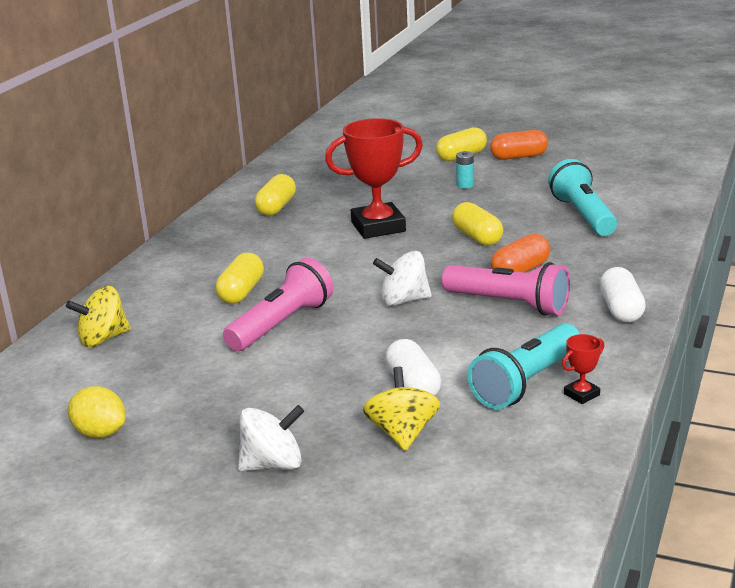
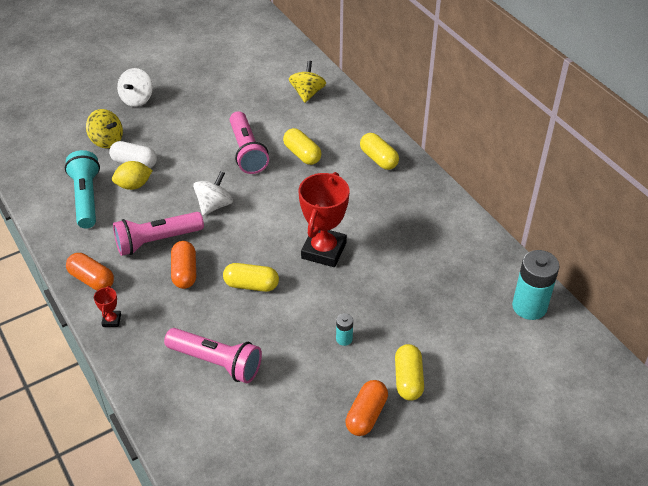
camera: 125 degrees right, 20 degrees up
yellow lemon [68,386,126,438] -> yellow lemon moved to [112,161,153,190]
yellow capsule [255,174,296,216] -> yellow capsule moved to [360,133,399,170]
turquoise flashlight [548,159,617,236] -> pink flashlight [164,328,262,383]
red trophy [562,334,604,404] -> red trophy moved to [94,286,121,327]
white capsule [600,267,646,323] -> orange capsule [66,253,114,291]
none -> turquoise battery [512,250,560,320]

